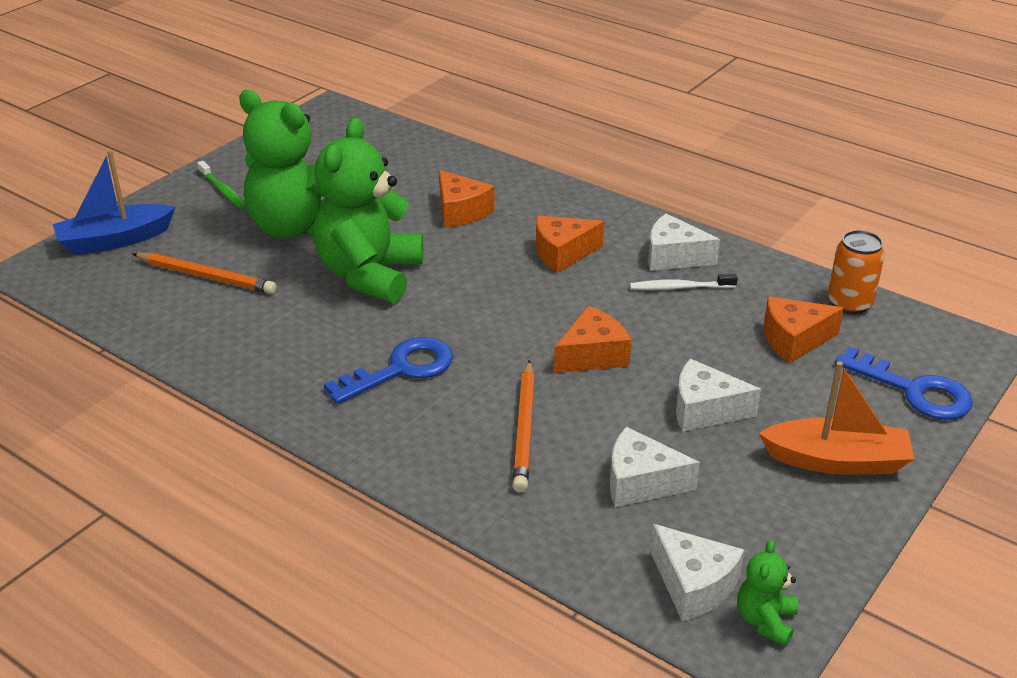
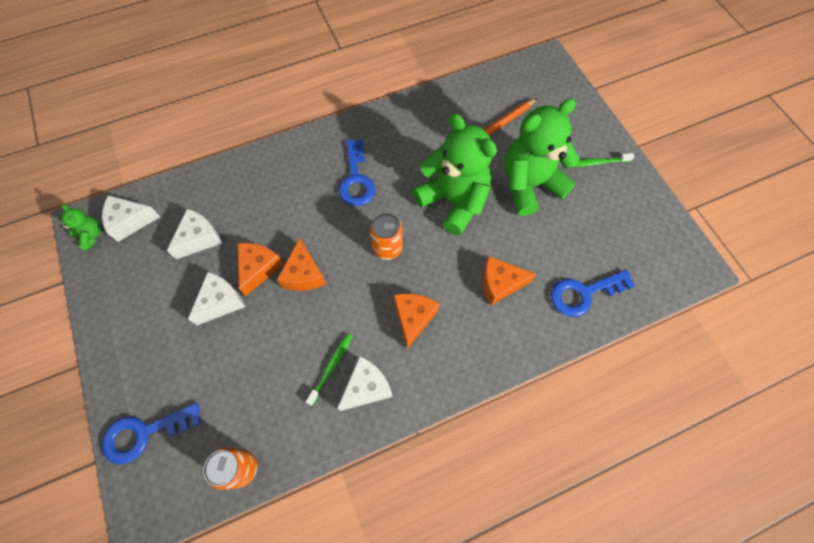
camera: 120 degrees right, 30 degrees up
blue boat [53,150,176,255] -> none
orange pencil [513,360,535,492] -> none
white toothbrush [630,274,738,290] -> green toothbrush [306,333,353,406]
orange boat [759,361,914,475] -> none
orange cheese [764,297,844,363] -> orange cheese moved to [238,243,284,296]
none -> orange can [370,213,403,260]
none -> blue key [551,270,635,317]

